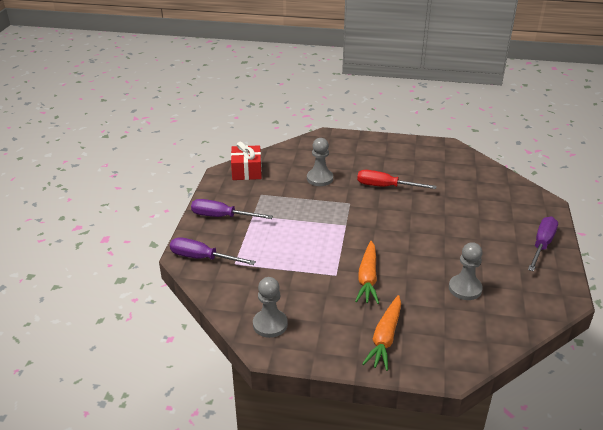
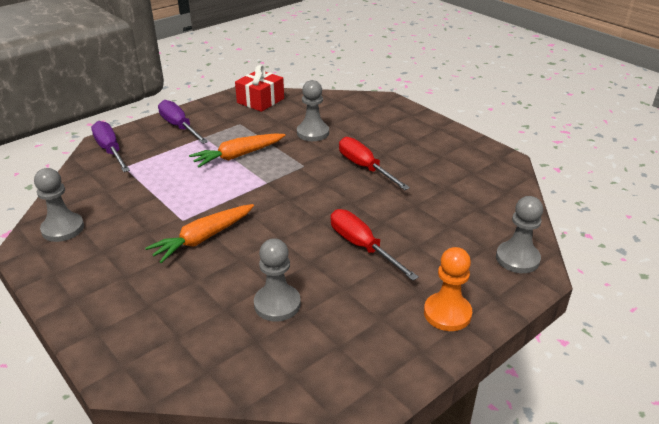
camera: 40 degrees right, 0 degrees up
orange carrot [362,295,401,371] -> orange carrot moved to [189,133,285,168]
purple screwdriver [528,217,558,272] -> orange pawn [424,247,472,331]
none -> red screwdriver [331,209,419,281]
none -> grey pawn [496,196,543,273]

